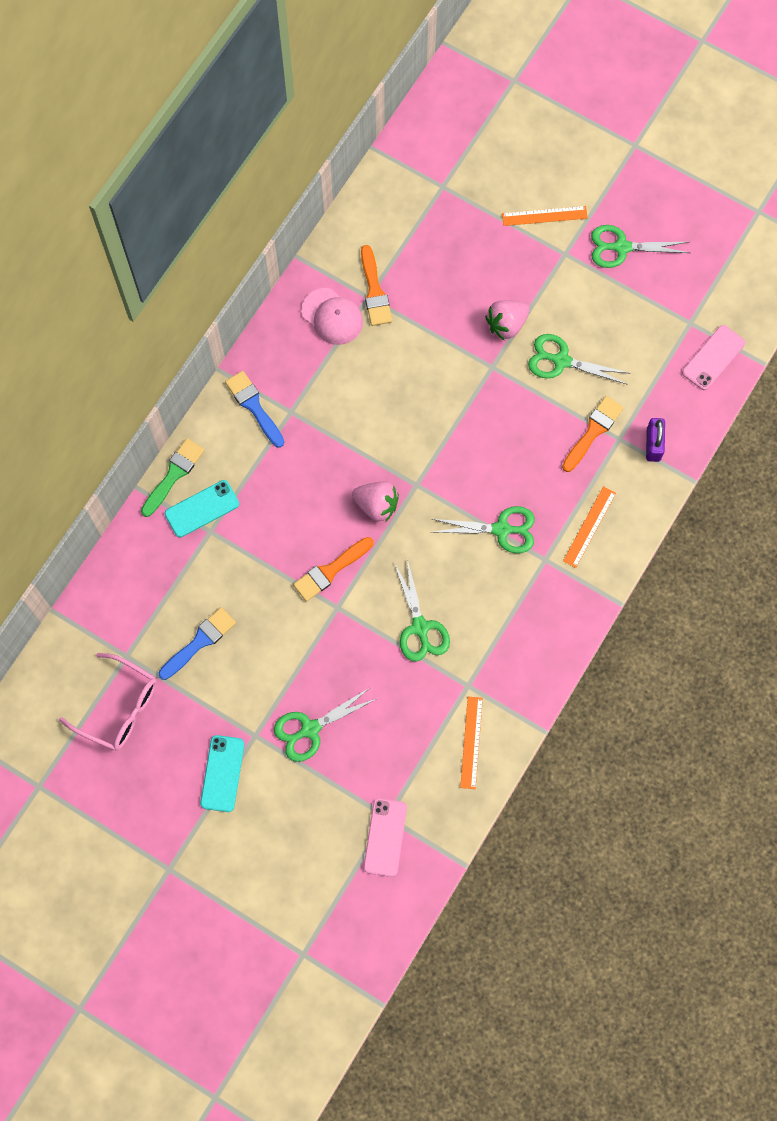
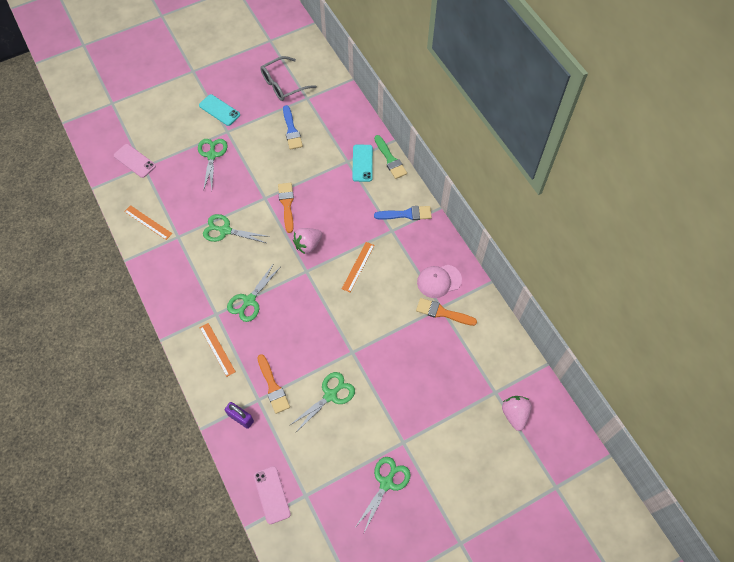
camera: 120 degrees right, 10 degrees down
pink glasses [59,653,157,751] -> grey glasses [260,56,317,101]
pink strawberry [485,300,530,341] -> pink strawberry moved to [502,396,532,431]
orange ruler [502,206,588,226] -> orange ruler moved to [342,242,375,292]

